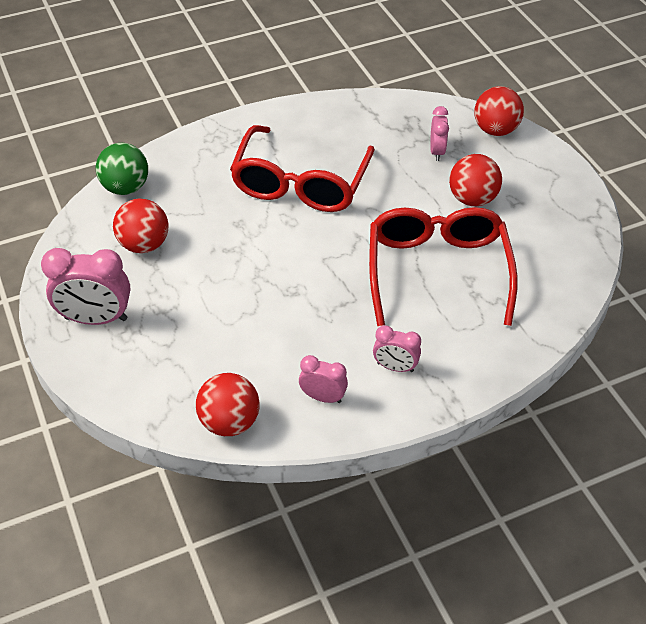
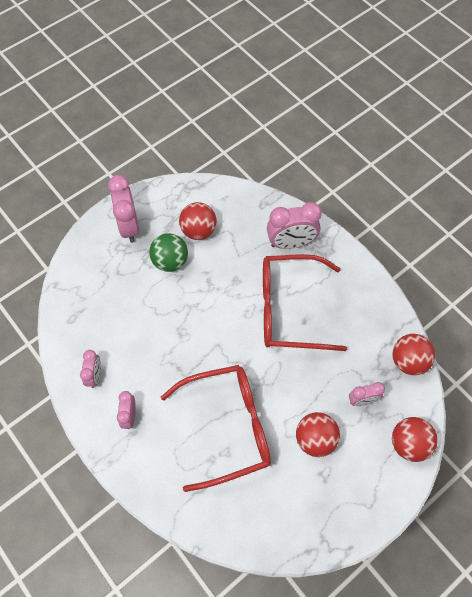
camera: 75 degrees right, 15 degrees up
green ball [96,143,148,195] -> green ball moved to [149,233,188,272]
red ball [196,373,260,436] -> red ball moved to [392,334,436,375]
none -> pink clock [267,202,322,249]

